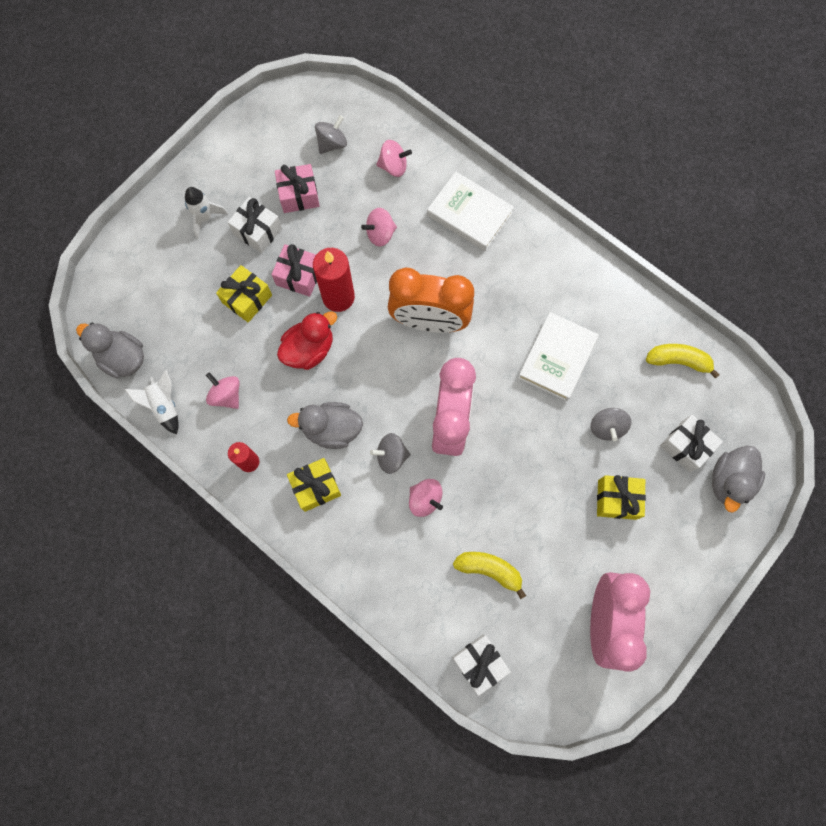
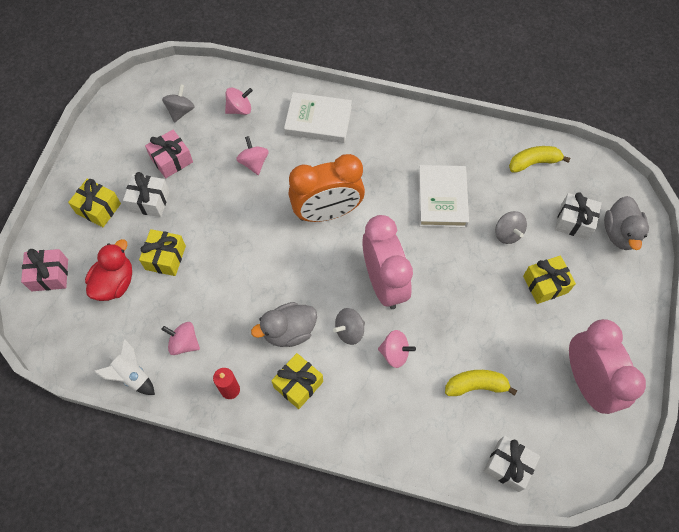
camera: 25 degrees left, 10 degrees down
grey duck [76,323,144,379] -> none
white rocket [185,187,228,238] -> yellow gift [68,179,121,227]
pink gift [271,244,317,297] -> pink gift moved to [21,249,68,291]
red duck [277,312,337,370] -> red duck moved to [85,239,132,301]
red candle [313,248,355,312] -> none
pink spinning top [361,208,397,247] -> pink spinning top turned 120 degrees clockwise [236,136,269,175]

